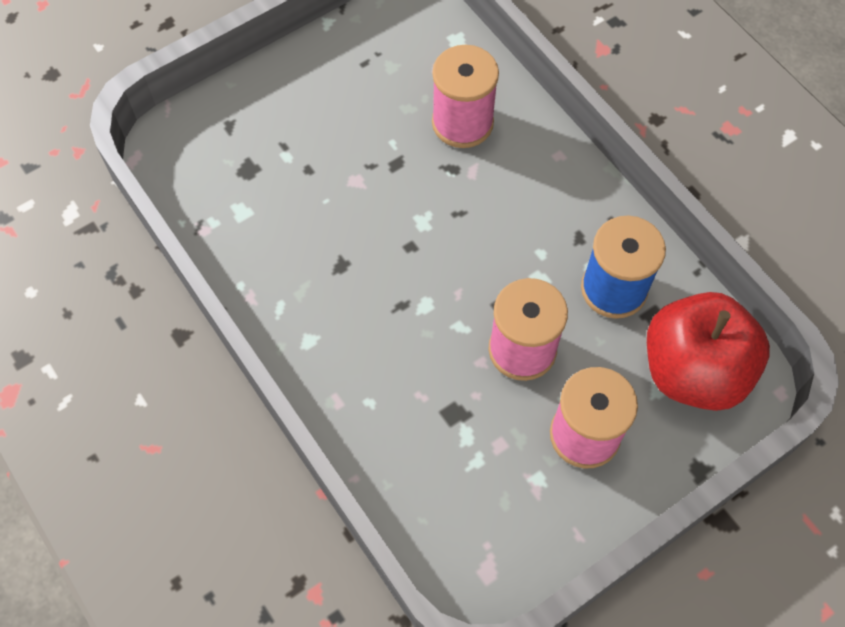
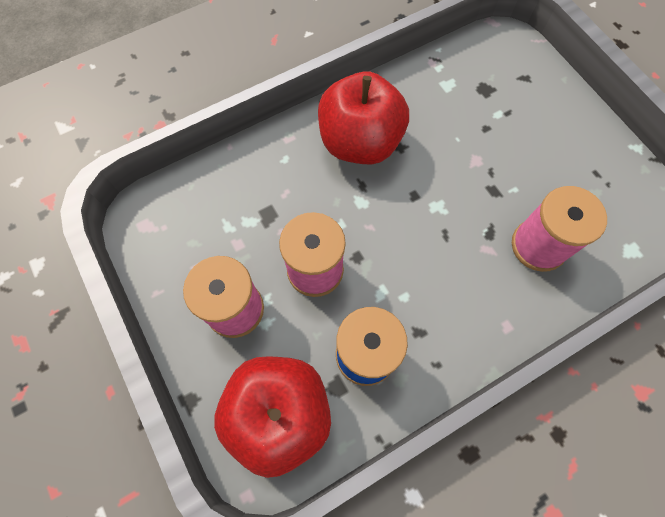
camera: 95 degrees right, 5 degrees up
none -> red apple [318,72,409,165]

